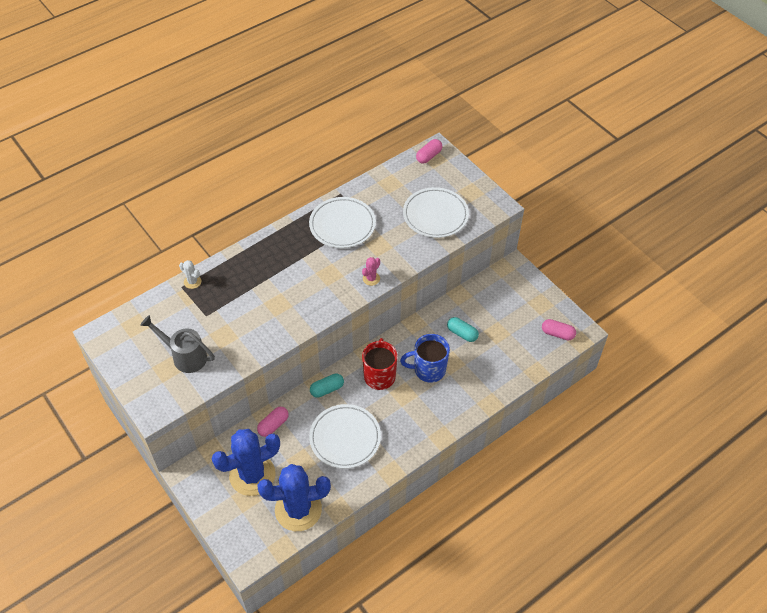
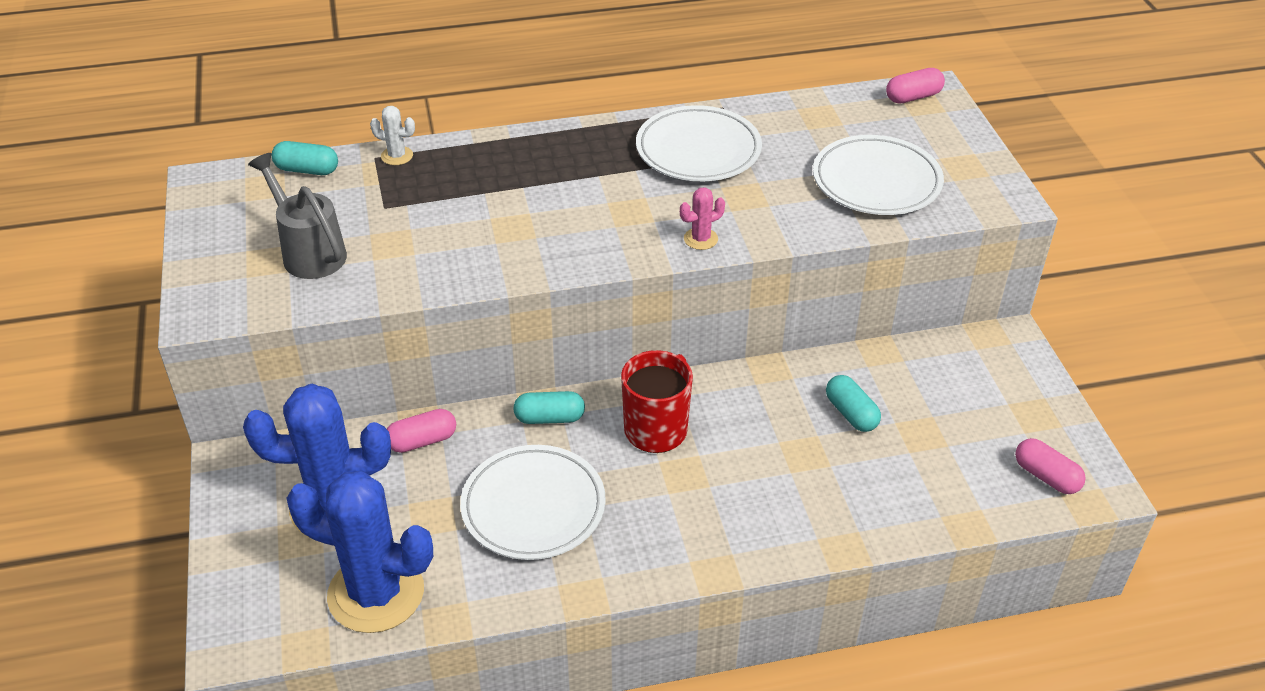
camera: 25 degrees right, 10 degrees down
white cactus [179,260,202,289] -> white cactus turned 45 degrees counterclockwise [370,106,415,165]
blue mug [400,334,450,383] -> none
none -> turquoise capsule [272,141,338,175]

